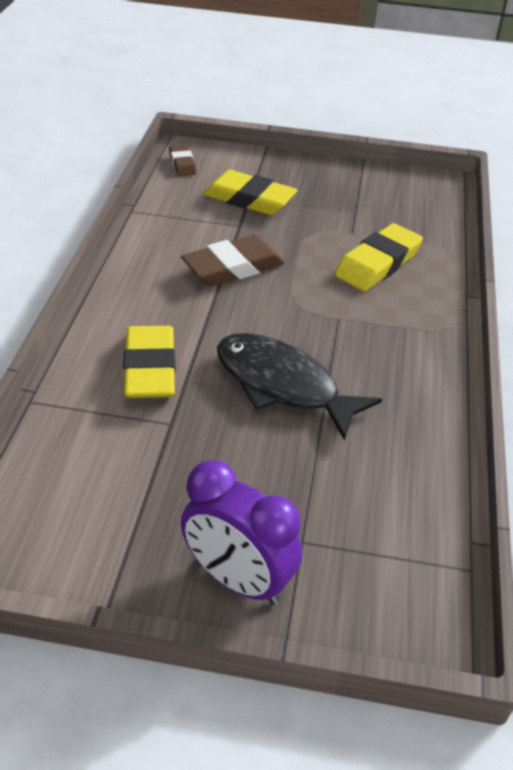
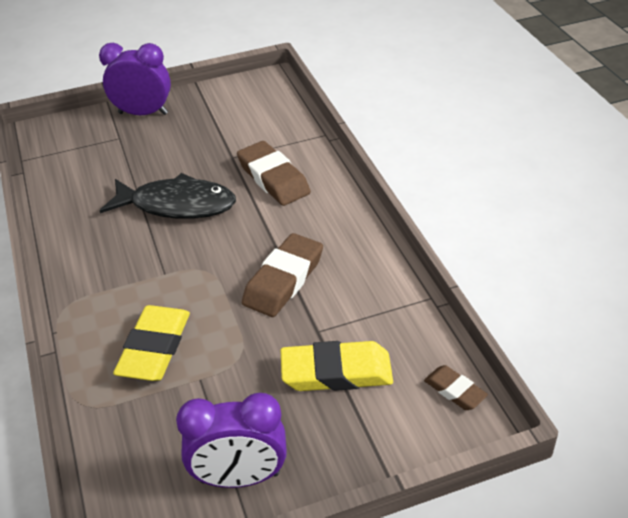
camera: 155 degrees right, 0 degrees up
yellow eraser [123,326,176,398] -> brown eraser [237,141,311,206]
none -> purple clock [176,393,287,488]

